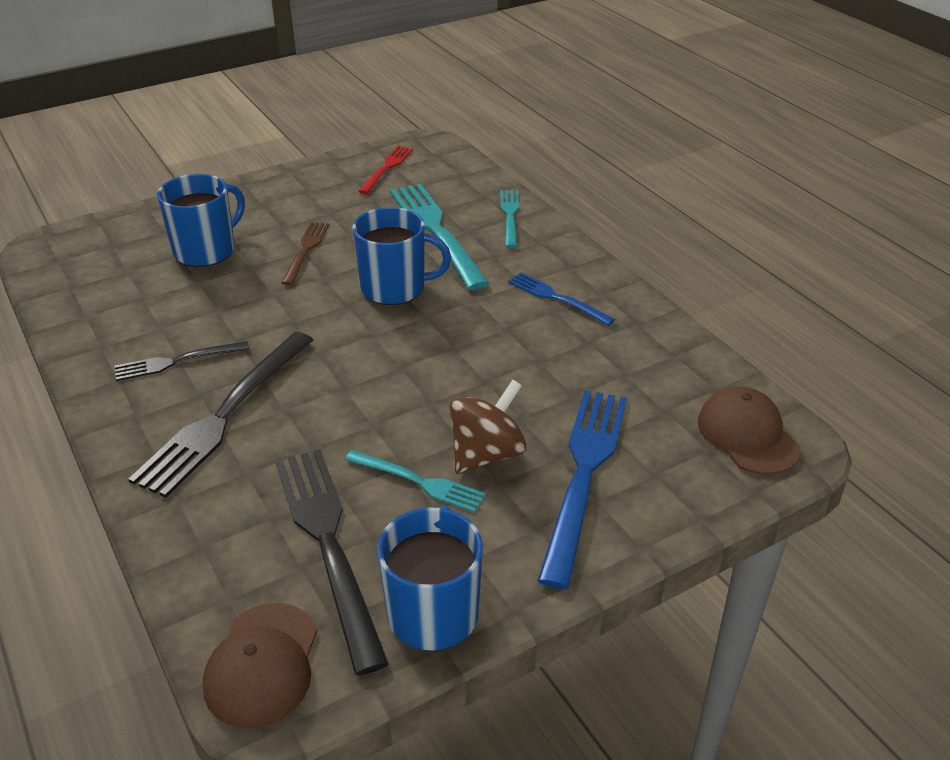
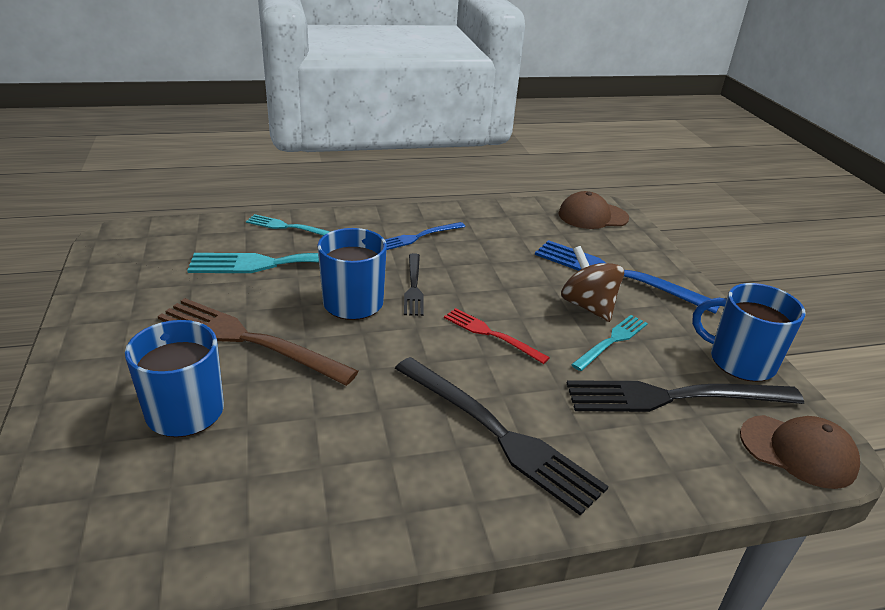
camera: 75 degrees left, 5 degrees down
black fork [115,341,249,381] -> black fork moved to [404,253,424,316]
brown fork [281,222,329,285] -> brown fork [158,298,359,386], size x1.82
red fork [358,146,413,194] -> red fork moved to [444,308,550,364]

